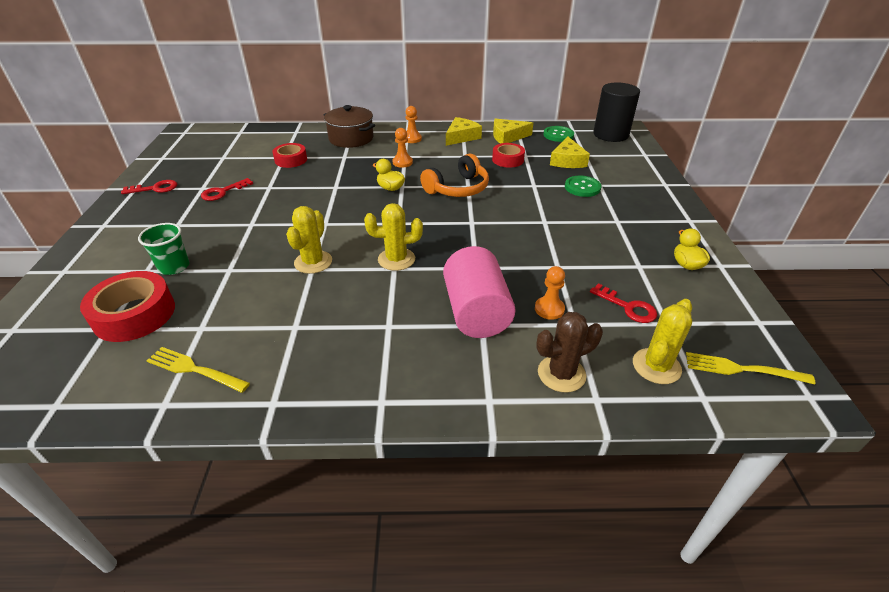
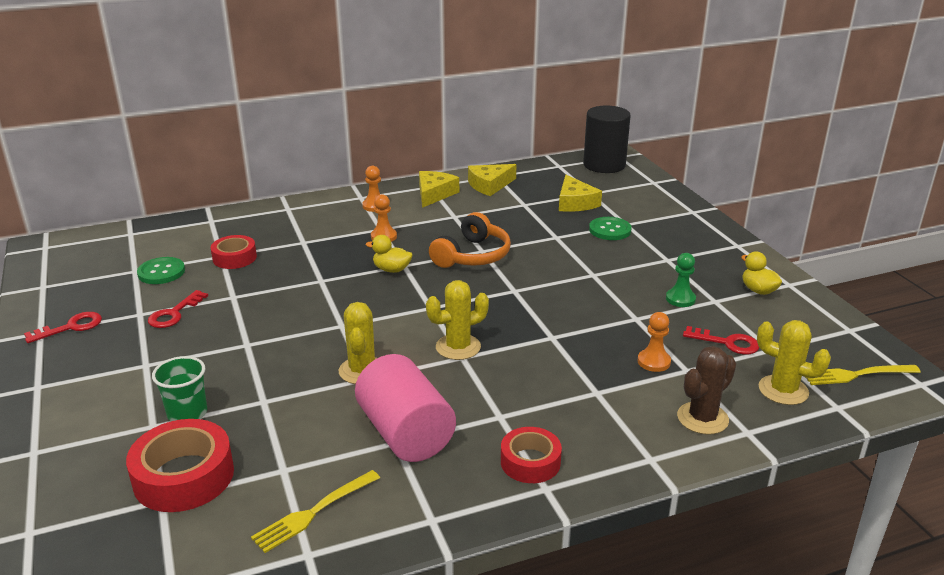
camera: 20 degrees left, 10 degrees down
yellow fork [146,347,250,393] -> yellow fork turned 45 degrees counterclockwise [251,470,380,553]
brown pot [324,105,375,148] -> none
pink cylinder [443,246,516,338] -> pink cylinder moved to [355,354,456,462]
red tape [492,143,525,168] -> red tape moved to [501,427,562,483]
green button [543,126,574,142] -> green button moved to [137,257,185,284]
yellow cactus [633,299,692,384] -> yellow cactus turned 75 degrees counterclockwise [757,320,831,405]
none -> green pawn [666,253,696,307]

